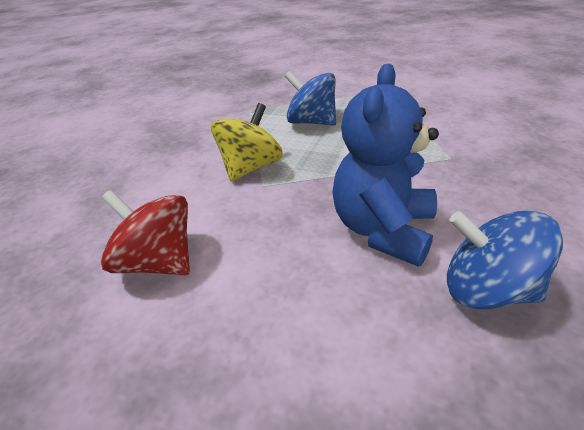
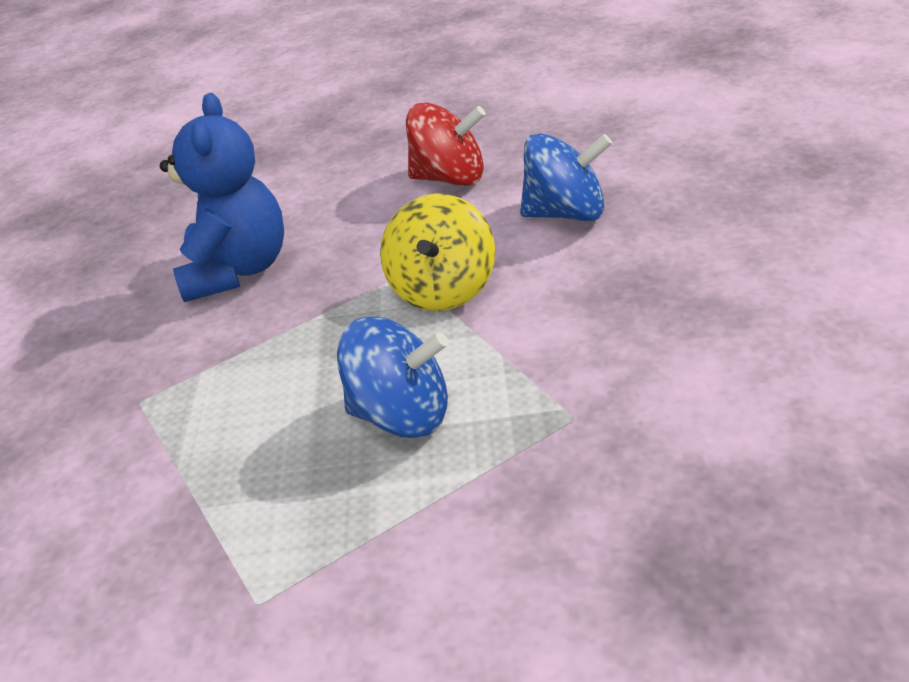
camera: 160 degrees right, 0 degrees up
blue spinning top [447,210,563,309] -> blue spinning top moved to [520,133,612,221]

